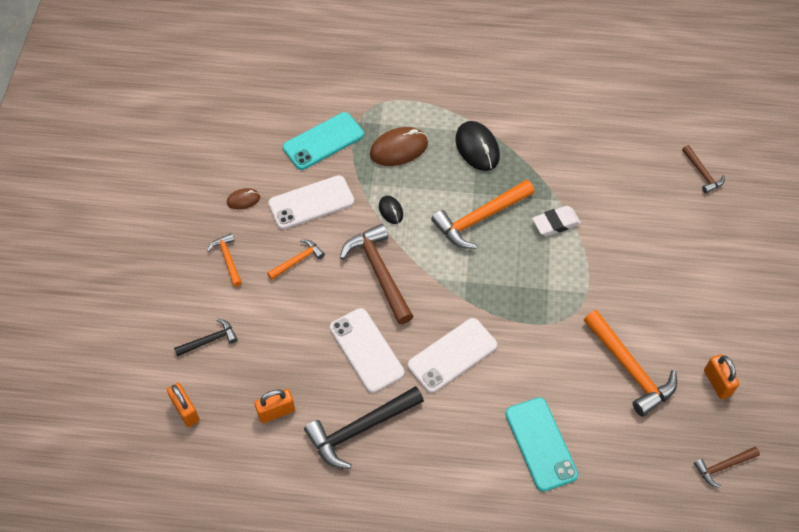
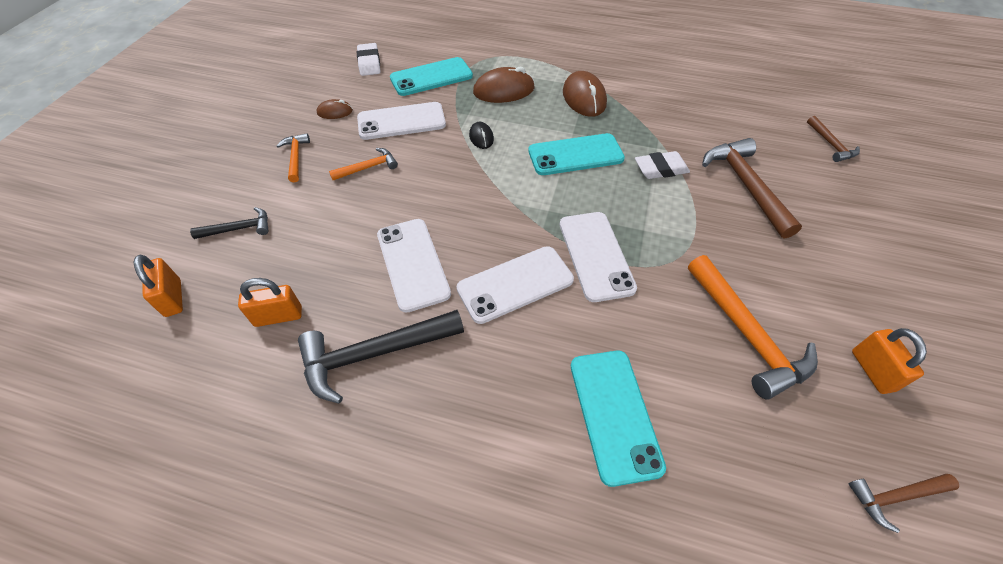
camera: 10 degrees right, 5 degrees down
brown hammer [340,224,413,324] -> brown hammer moved to [702,138,802,239]
orange hammer [431,180,535,249] -> turquoise phone [528,133,625,175]
black mouse [455,121,500,171] -> brown mouse [563,71,607,117]
none -> white eraser [357,43,380,76]
none -> white phone [560,212,637,302]

